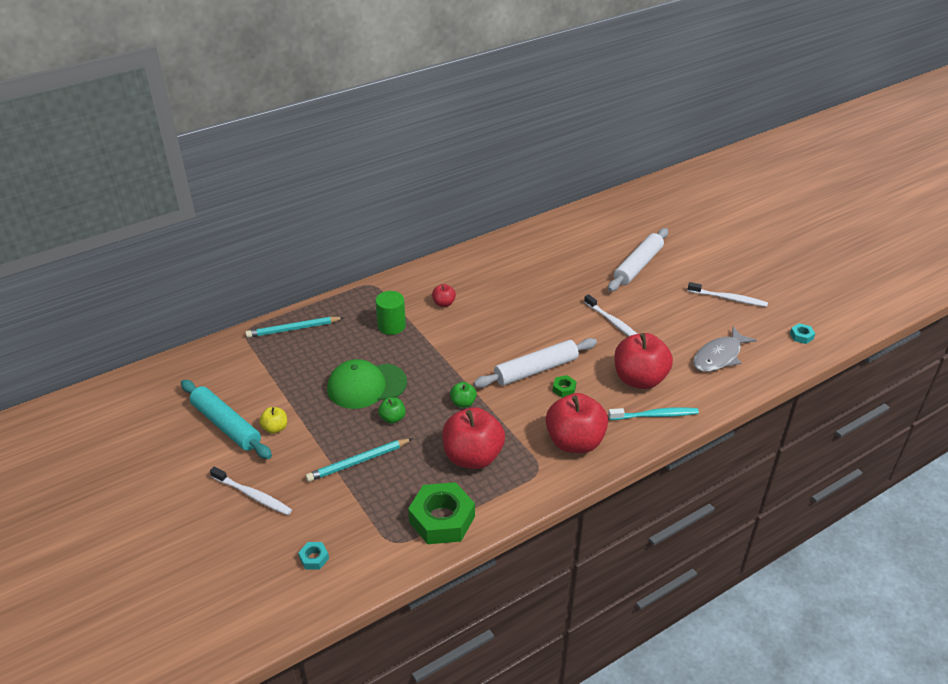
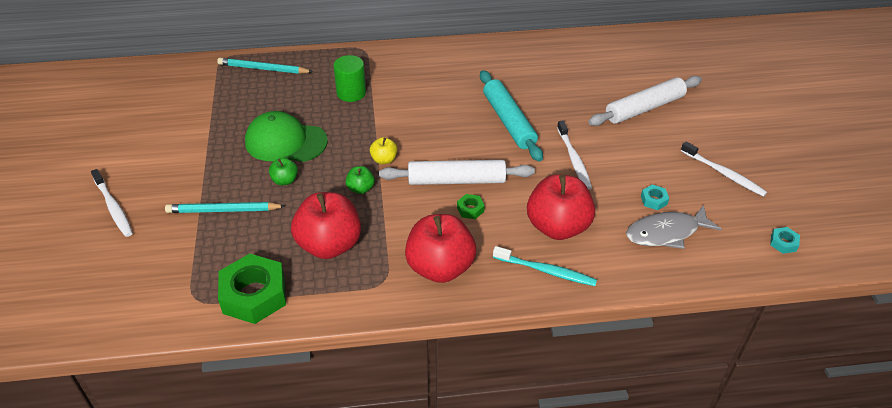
camera: 25 degrees right, 5 degrees up
turquoise rolling pin [181,380,272,459] -> turquoise rolling pin moved to [480,70,543,162]
yellow apple [259,407,287,434] -> yellow apple moved to [370,137,397,164]
turquoise nut [298,542,329,569] -> turquoise nut moved to [641,185,669,210]
red apple [432,284,456,307] -> none

